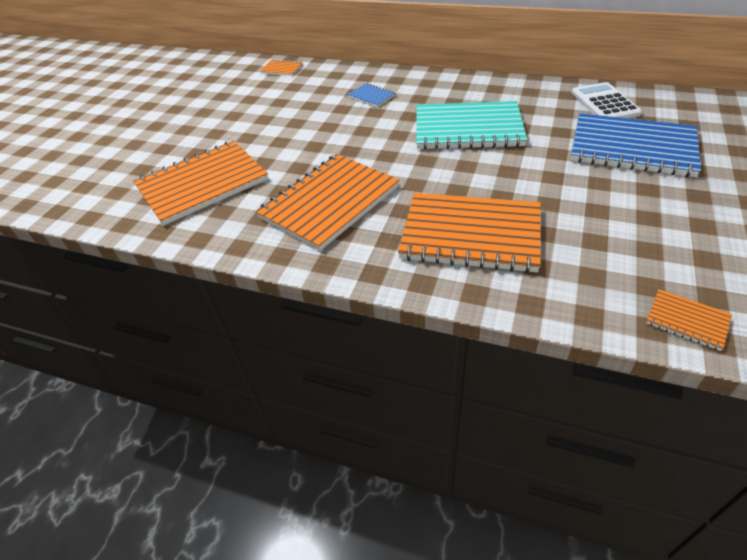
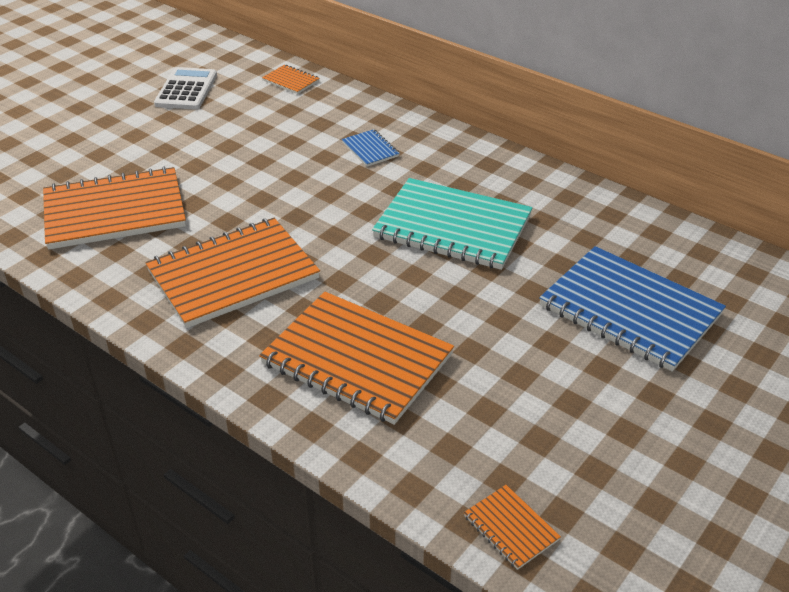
camera: 15 degrees right, 5 degrees down
white calculator [571,82,642,118] -> white calculator moved to [154,67,217,110]

